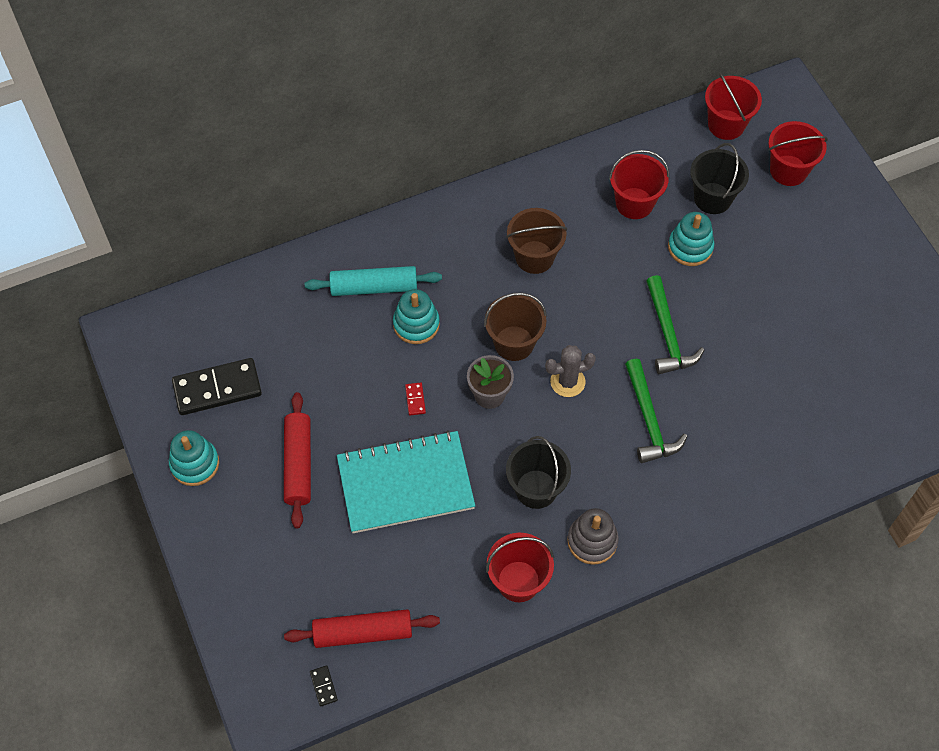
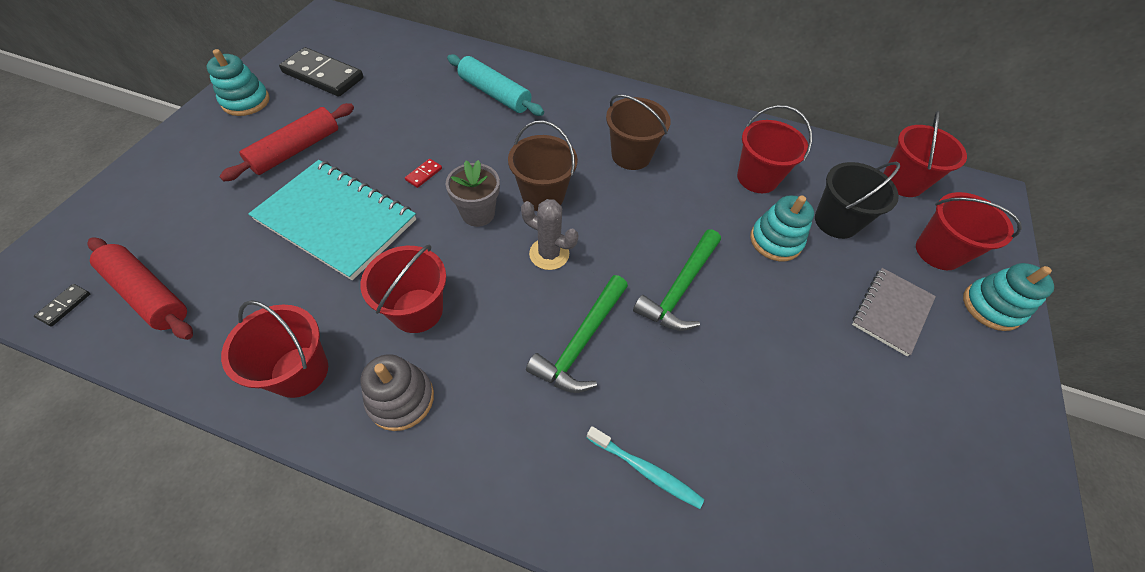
camera: 40 degrees right, 5 degrees down
turquoise stacking toy [393,289,440,344] -> turquoise stacking toy moved to [963,263,1054,331]
black bucket [506,436,571,509] -> red bucket [361,245,446,333]
none -> turquoise toothbrush [587,426,704,509]
none -> grey notebook [852,268,936,356]

